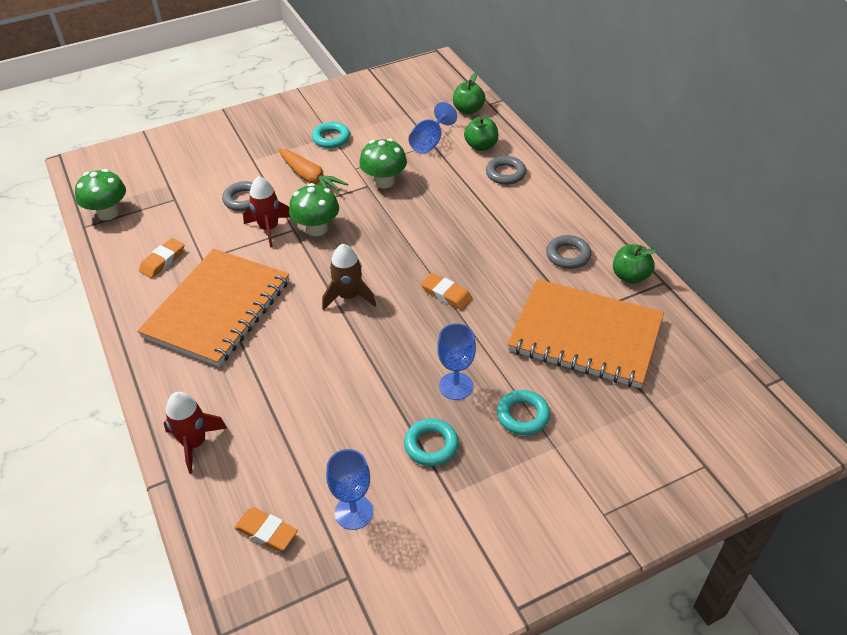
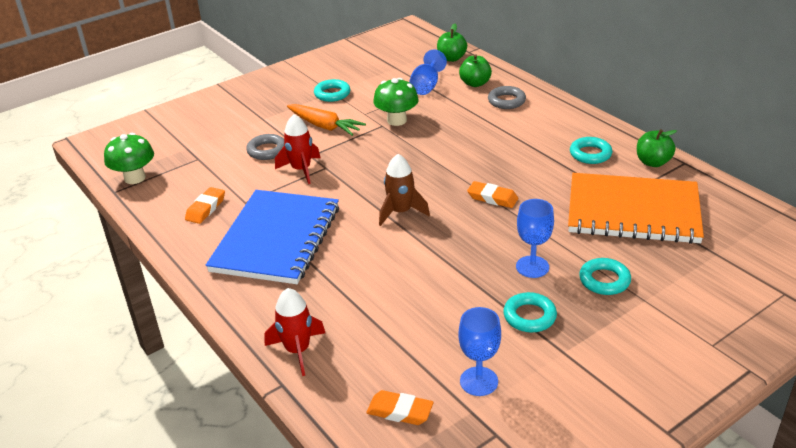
camera: 10 degrees left, 10 degrees down
orange notebook [137,249,289,367] -> blue notebook [206,190,339,284]
green mushroom [289,183,339,236] -> none
grey ring [546,235,592,269] -> turquoise ring [570,137,612,164]

